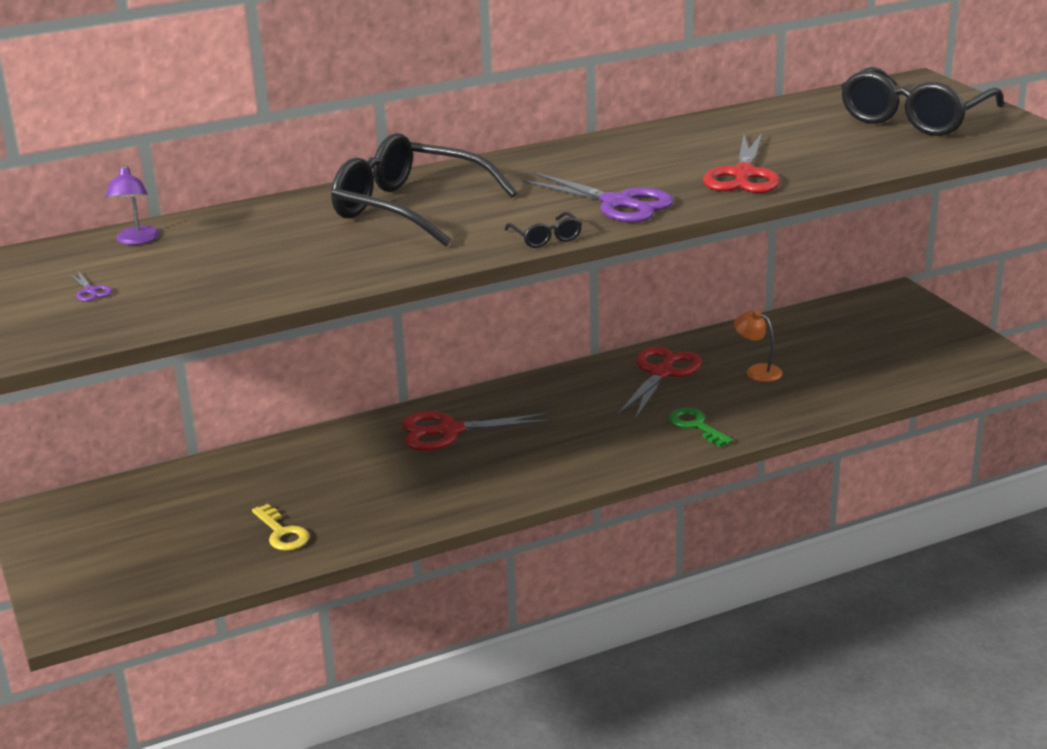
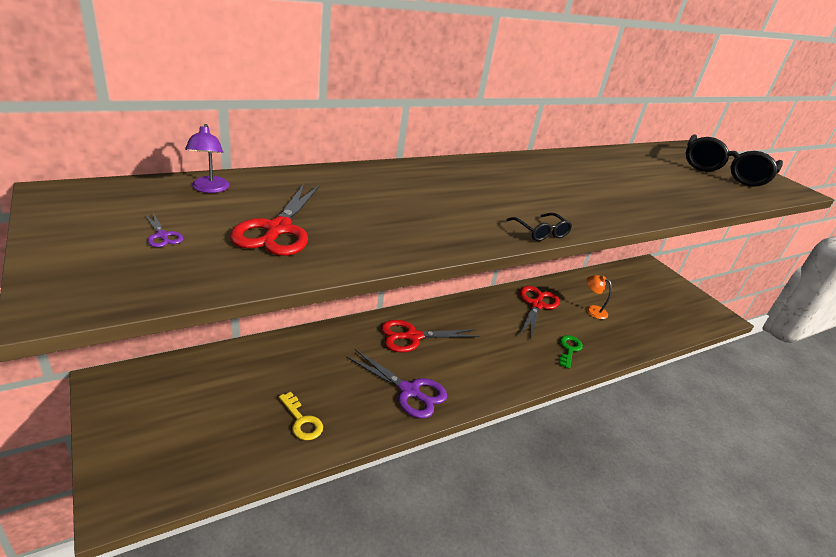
camera: 10 degrees left, 5 degrees up
black glasses [331,133,517,247] -> none
purple scissors [521,172,674,223] -> purple scissors moved to [346,349,447,418]
green key [669,408,733,447] -> green key turned 60 degrees clockwise [559,335,583,369]
red scissors [703,132,780,193] -> red scissors moved to [230,184,320,256]

